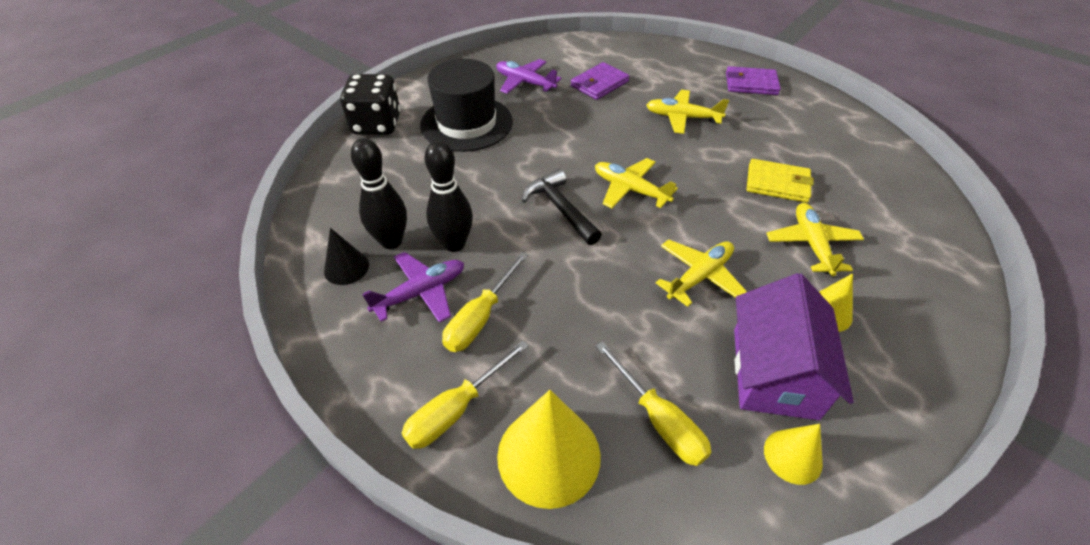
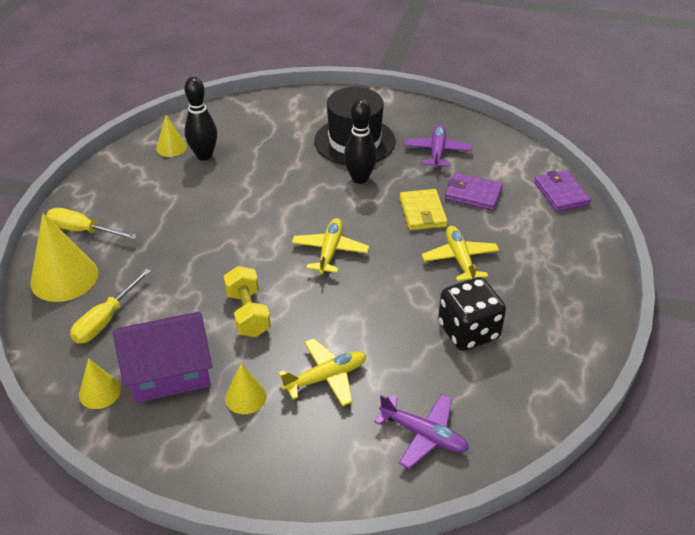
camera: 65 degrees right, 5 degrees down
black cone [324,228,369,285] -> yellow cone [156,115,187,157]
black dice [340,74,401,135] -> black dice moved to [438,277,506,351]
purple plane [362,252,464,323] -> purple plane moved to [374,394,469,469]
black bowling pin [424,141,473,252] -> black bowling pin moved to [344,99,377,184]
yellow screwdriver [442,252,528,352] -> none
black hammer [522,169,602,245] -> none
yellow plane [656,239,747,307] -> yellow dumbbell [223,266,271,337]
purple wallet [726,66,781,95] -> purple wallet moved to [534,170,591,212]
yellow wallet [747,159,814,203] -> yellow wallet moved to [400,189,448,230]

